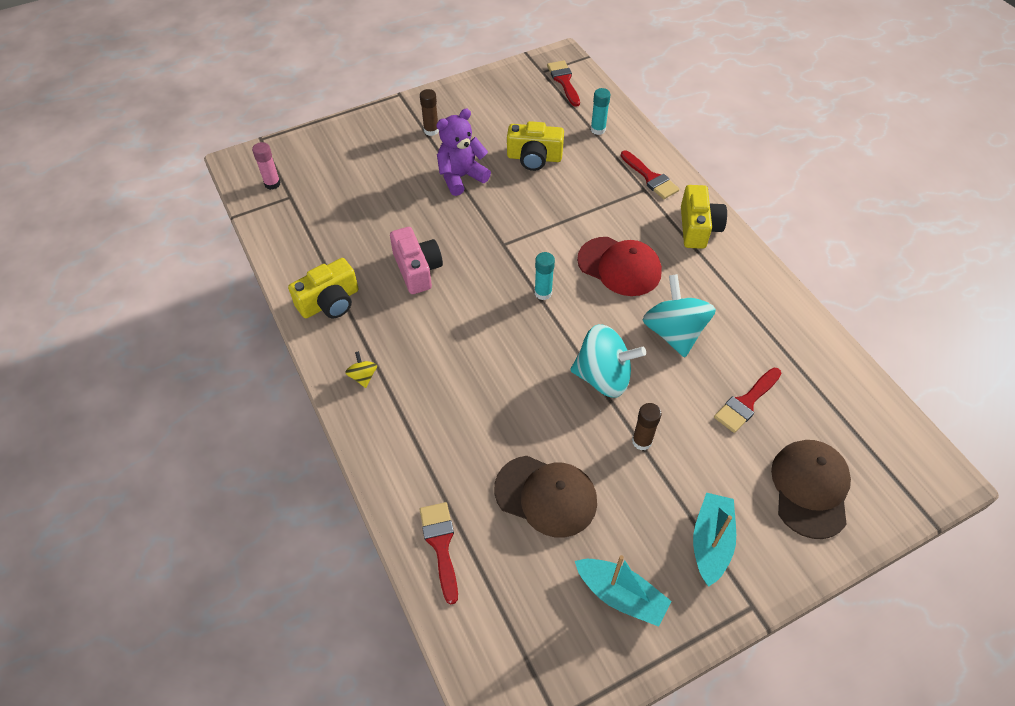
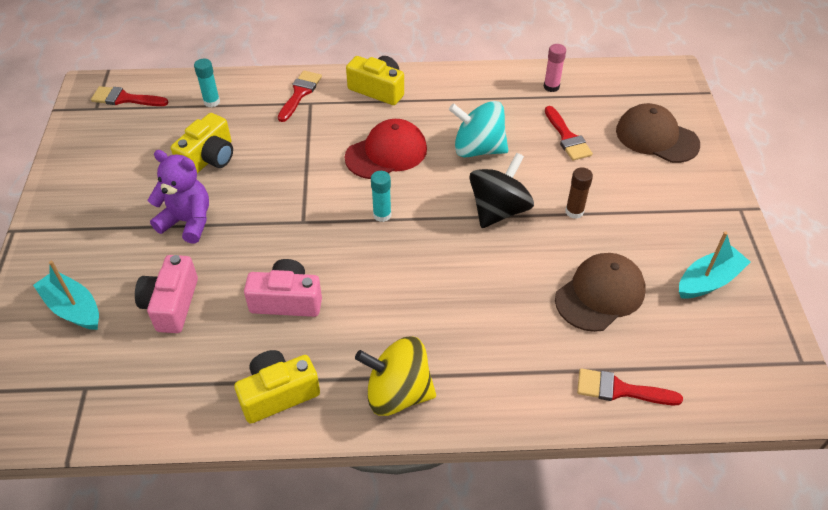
camera: 65 degrees left, 5 degrees down
pink glue stick [252,142,281,190] -> pink glue stick moved to [544,44,566,92]
yellow camera [288,258,359,318] -> yellow camera turned 105 degrees counterclockwise [234,350,320,424]
yellow spinning top [345,351,377,388] -> yellow spinning top [355,337,436,416], size x2.27
brown glue stick [420,89,439,136] -> none
purple teddy bear [436,109,491,196] -> purple teddy bear turned 120 degrees clockwise [148,150,209,244]
turquoise spinning top [570,324,646,398] -> black spinning top [470,153,534,228]
red brush [621,150,680,199] -> red brush turned 60 degrees counterclockwise [278,71,322,122]
turquoise boat [693,493,736,587] -> turquoise boat moved to [33,261,99,330]
none -> pink camera [135,255,198,333]

